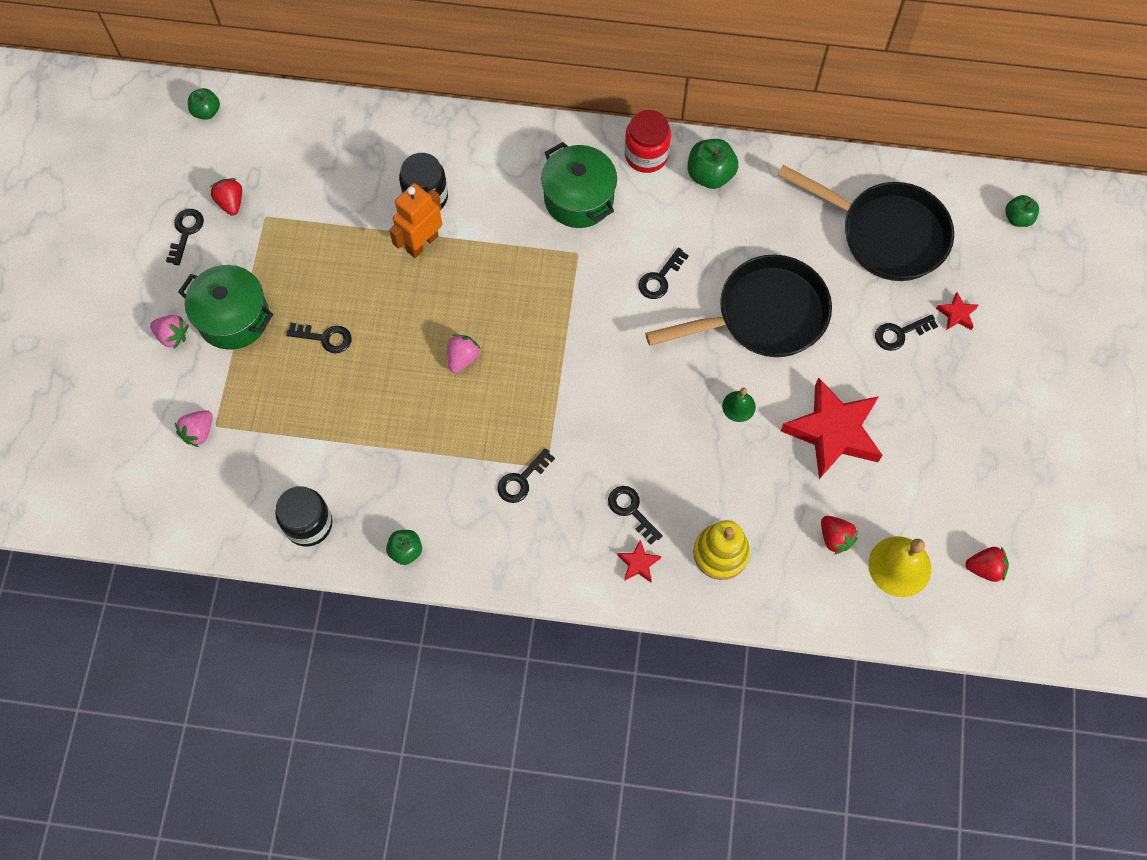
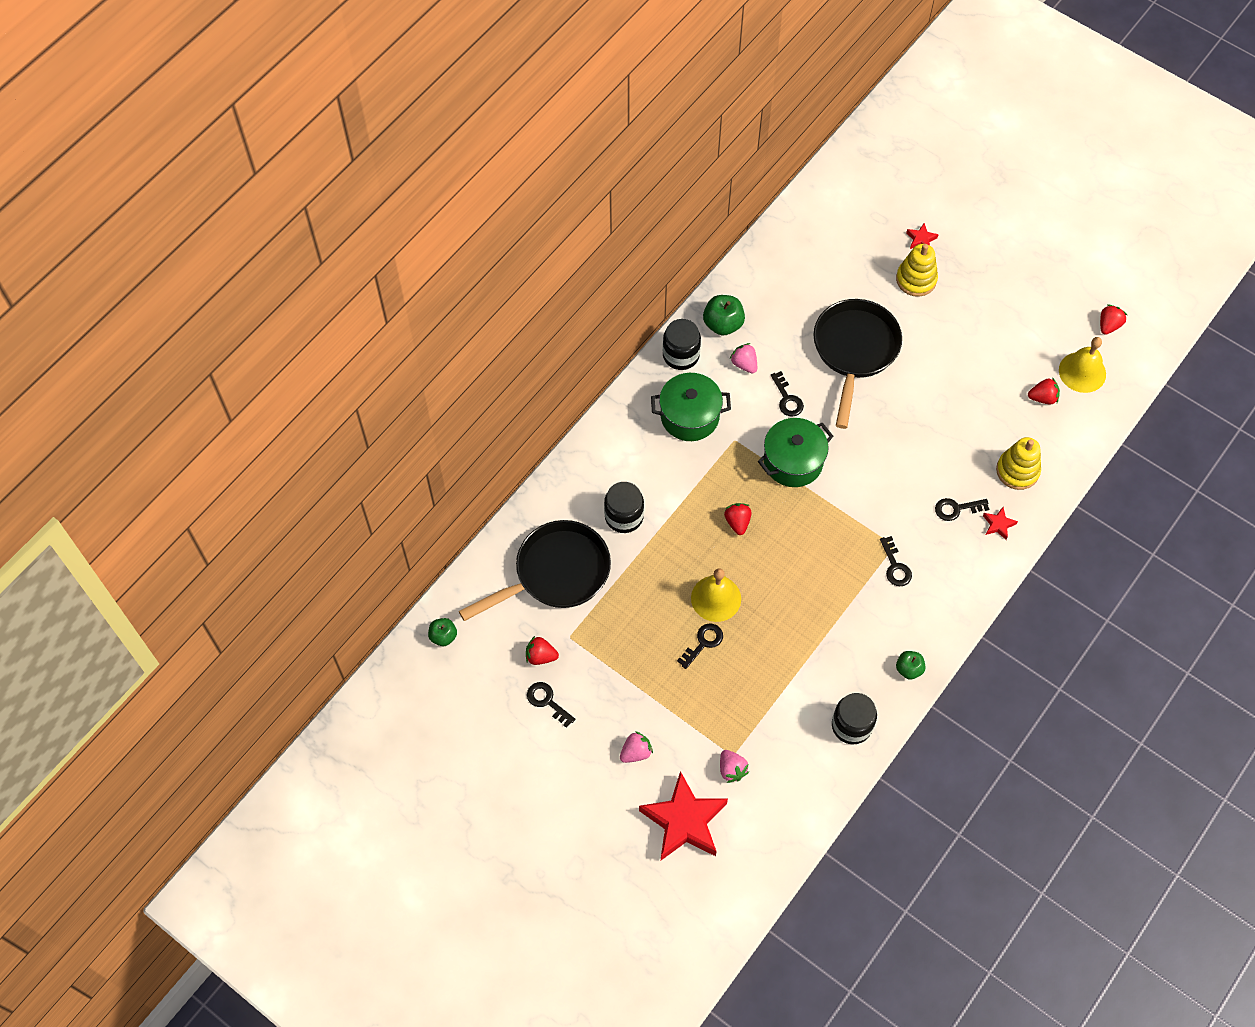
camera: 60 degrees left, 5 degrees down
green pot [178,265,274,350] -> green pot moved to [758,418,834,487]
orange robot [389,183,442,258] -> none
pink strawberry [447,334,481,373] -> pink strawberry moved to [730,343,757,373]
red jar [625,110,671,173] -> black jar [663,319,701,370]
green bell [722,387,756,422] -> none
black pan [777,165,954,281] -> black pan moved to [459,520,611,621]
red star [781,377,882,479] -> red star moved to [639,771,728,860]
black key [875,314,938,351] -> yellow stacking toy [896,244,938,297]
green apple [1005,195,1039,227] -> none
none -> yellow bell [691,568,741,622]
none -> red strawberry [724,503,752,535]

